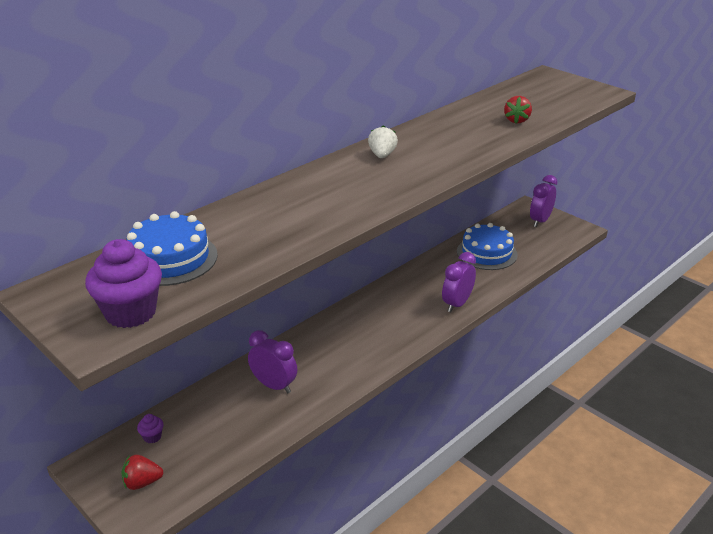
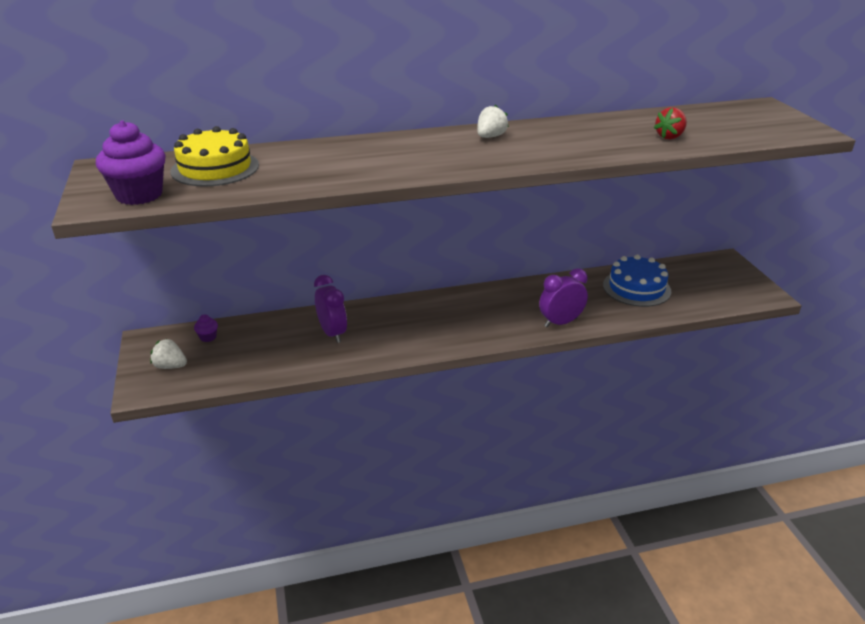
camera: 30 degrees right, 0 degrees up
red strawberry [121,455,163,490] -> white strawberry [150,339,187,369]
blue cake [127,211,218,286] -> yellow cake [170,126,259,187]
purple clock [530,175,557,227] -> none

